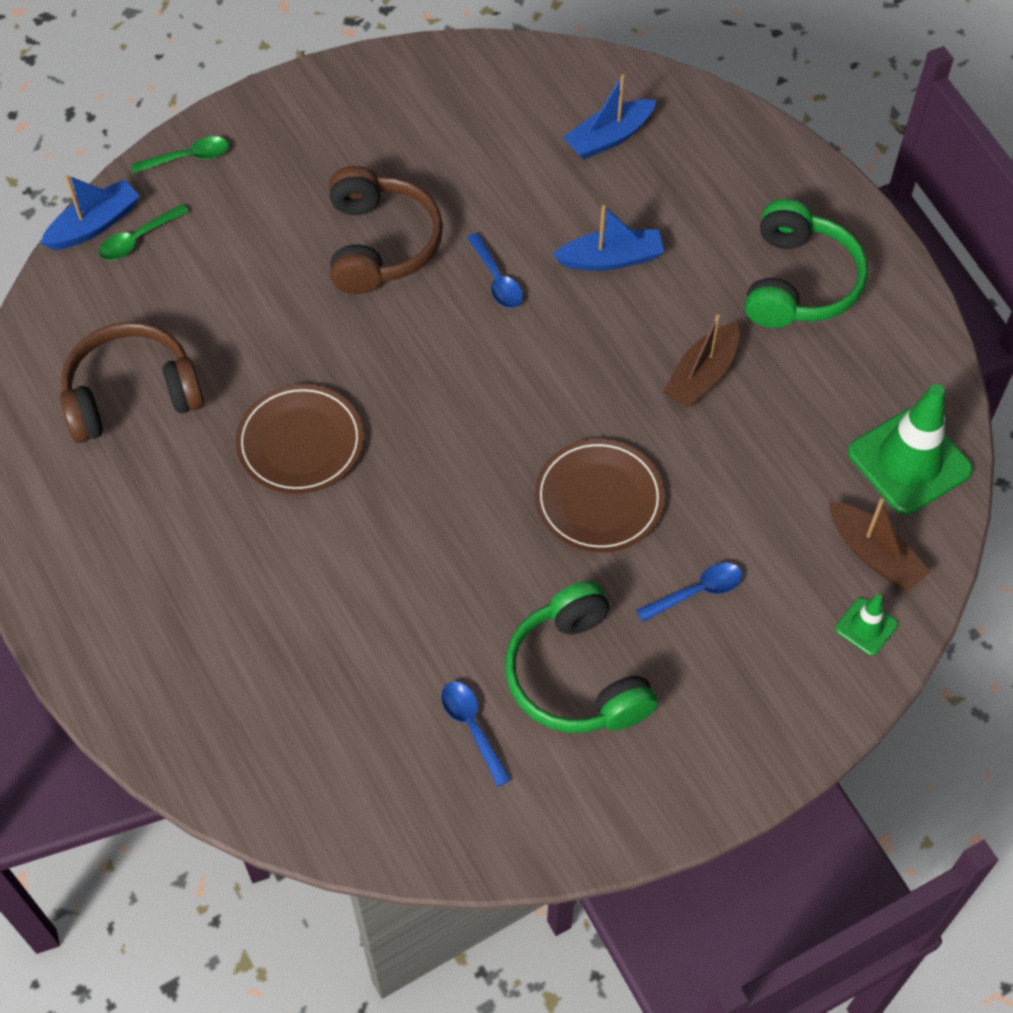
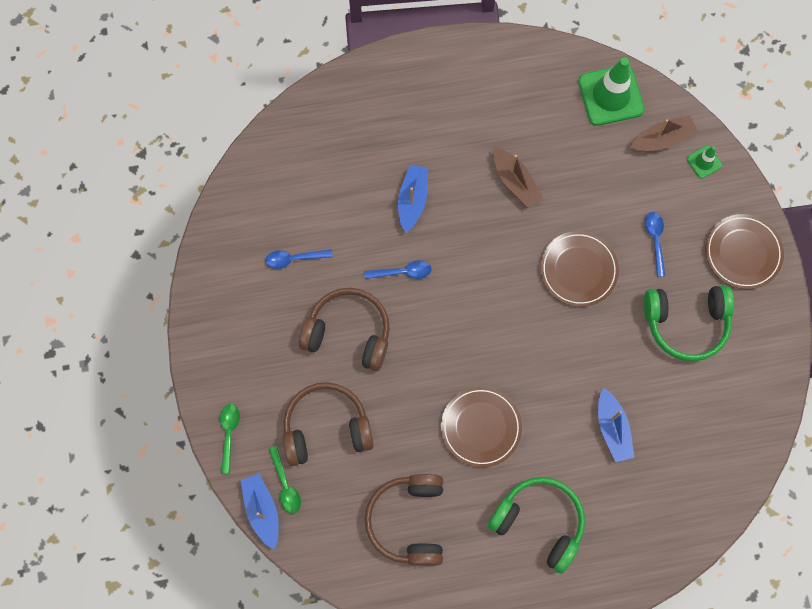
camera: 70 degrees left, 15 degrees up
blue spoon [441,681,511,787] -> blue spoon moved to [265,249,332,269]
blue boat [563,75,656,159] -> blue boat moved to [598,388,634,462]
green headphones [745,199,868,328] -> green headphones moved to [488,477,585,574]
none -> brown headphones [283,382,374,466]
none -> brown plate [705,214,784,289]

